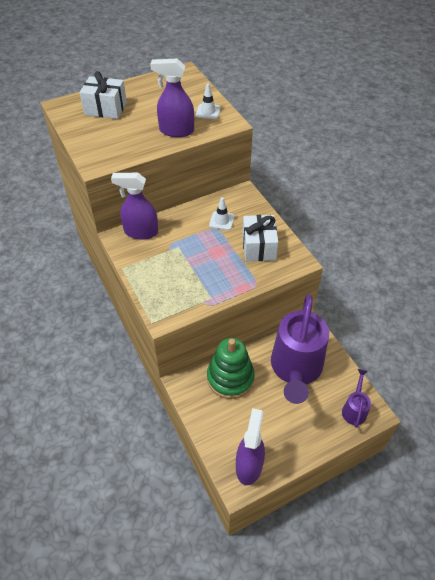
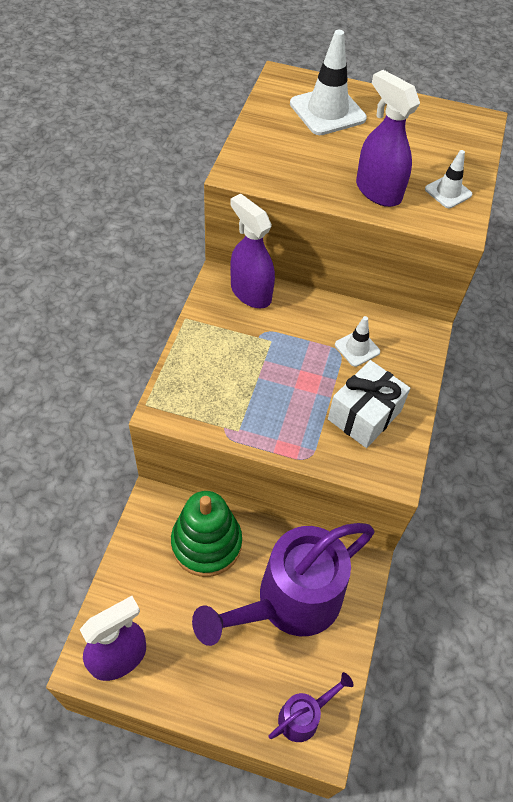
camera: 40 degrees right, 5 degrees up
white gift [79,71,127,119] -> white traffic cone [290,30,367,135]

